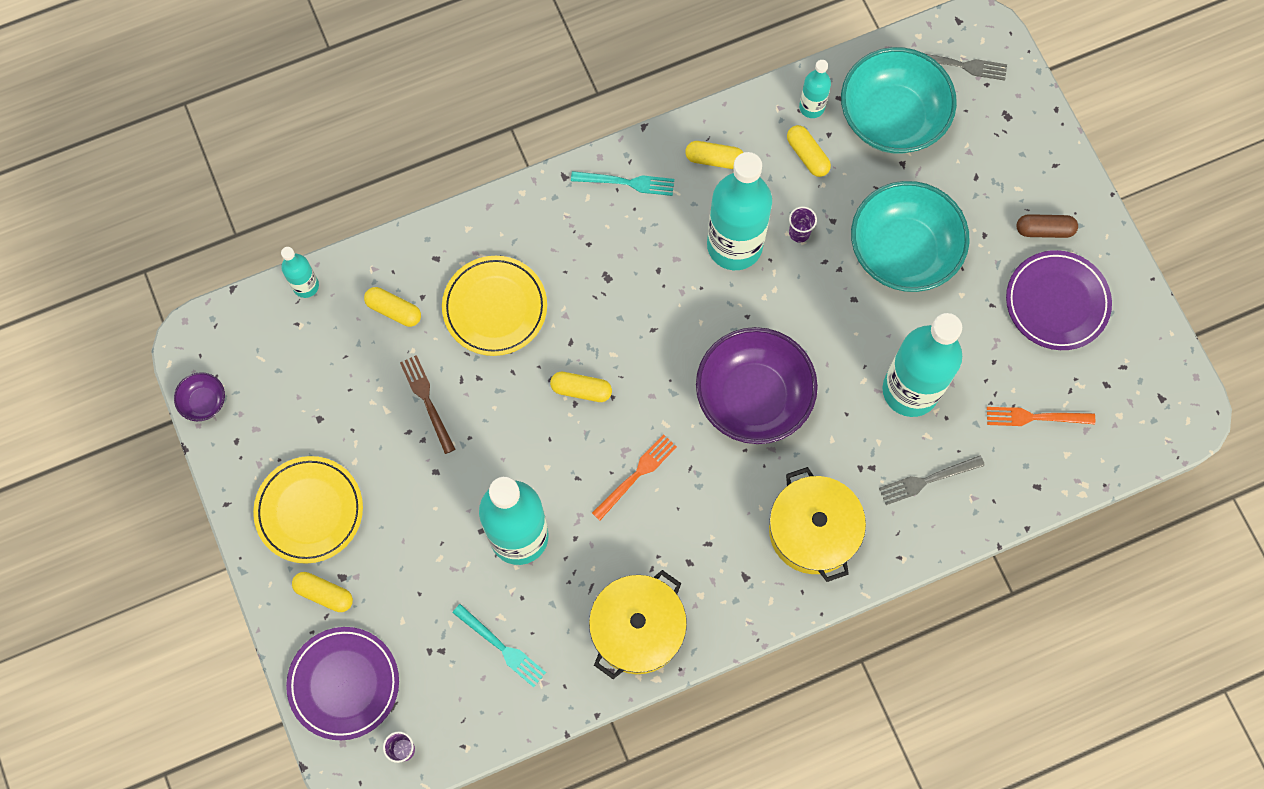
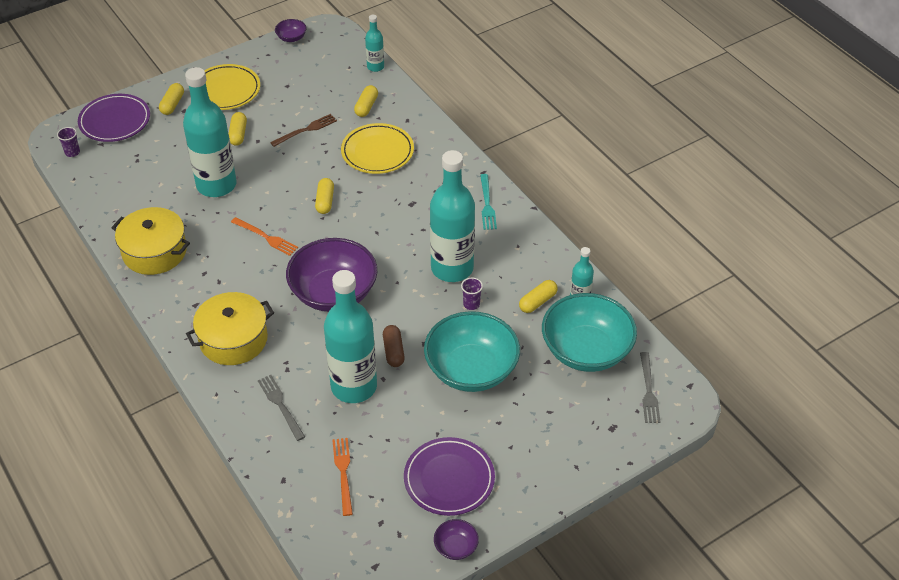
camera: 80 degrees right, 25 degrees down
turquoise fork [452,604,546,687] -> none
yellow capsule [685,141,744,169] -> yellow capsule moved to [229,112,247,146]
brown capsule [1017,214,1078,238] -> brown capsule moved to [383,325,405,367]
none -> purple bowl [434,519,479,560]

